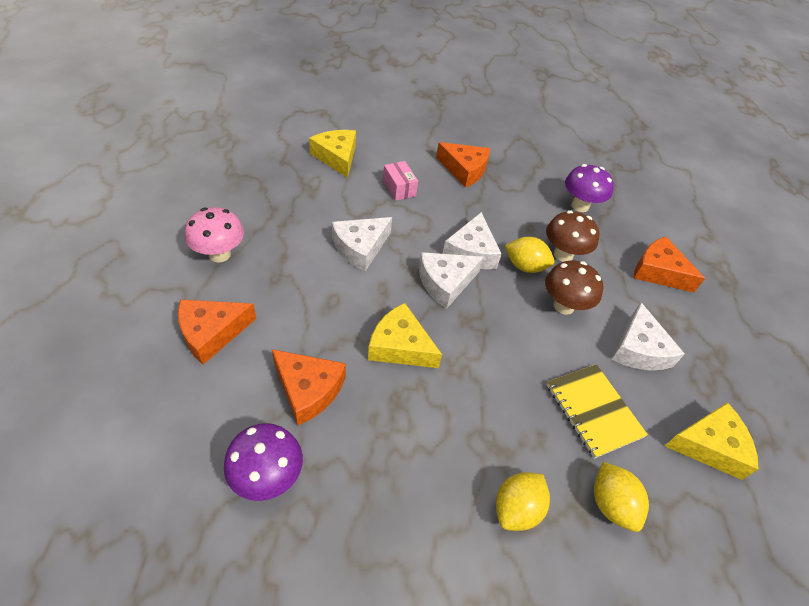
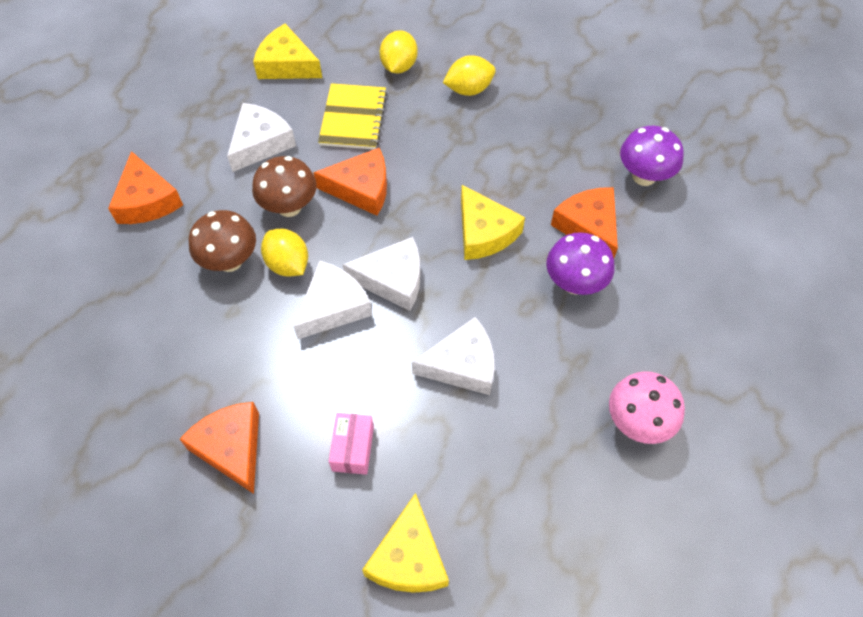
camera: 145 degrees left, 10 degrees up
orange cheese [178,299,256,365] -> orange cheese moved to [313,148,387,216]
purple mushroom [565,164,614,212] -> purple mushroom moved to [546,232,614,295]

